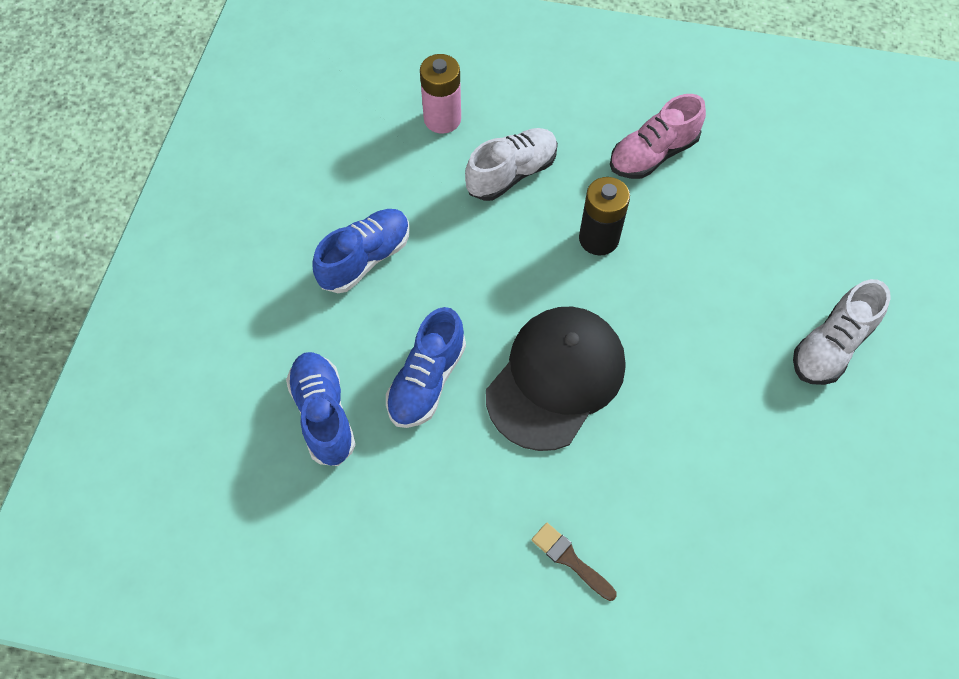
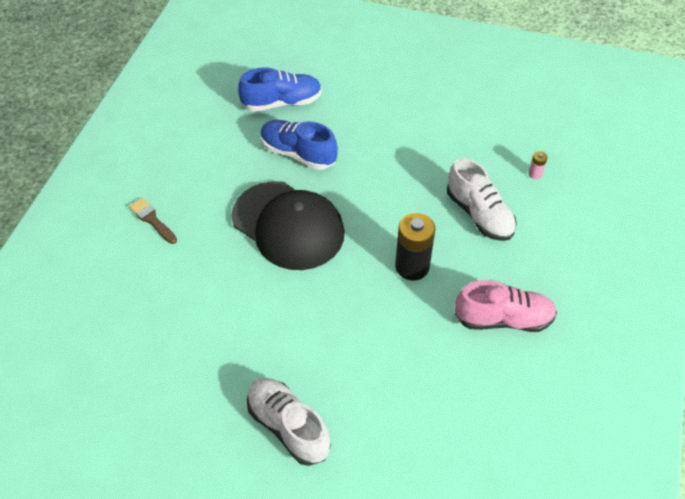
camera: 95 degrees right, 10 degrees down
blue shoe [312,209,410,293] -> none
pink battery [420,54,461,134] -> pink battery [528,151,547,179], size x0.44
brown brush [532,523,617,601] -> brown brush turned 90 degrees counterclockwise [129,198,177,244]
pink shoe [610,94,706,179] -> pink shoe turned 120 degrees clockwise [455,280,557,332]

